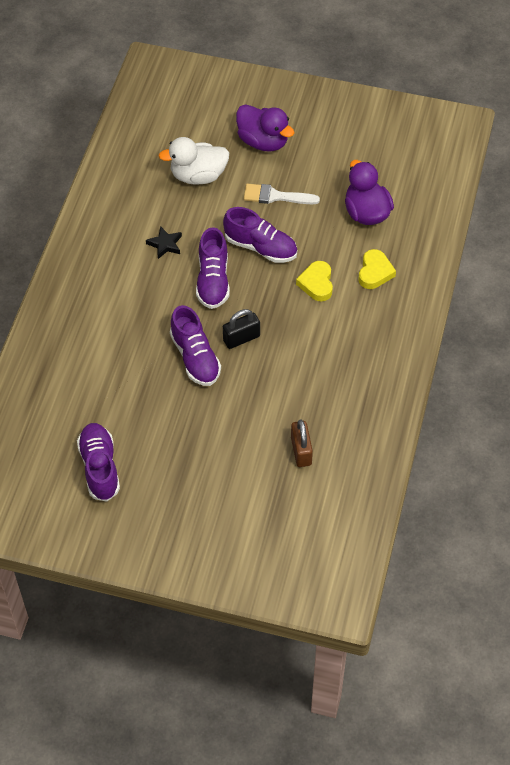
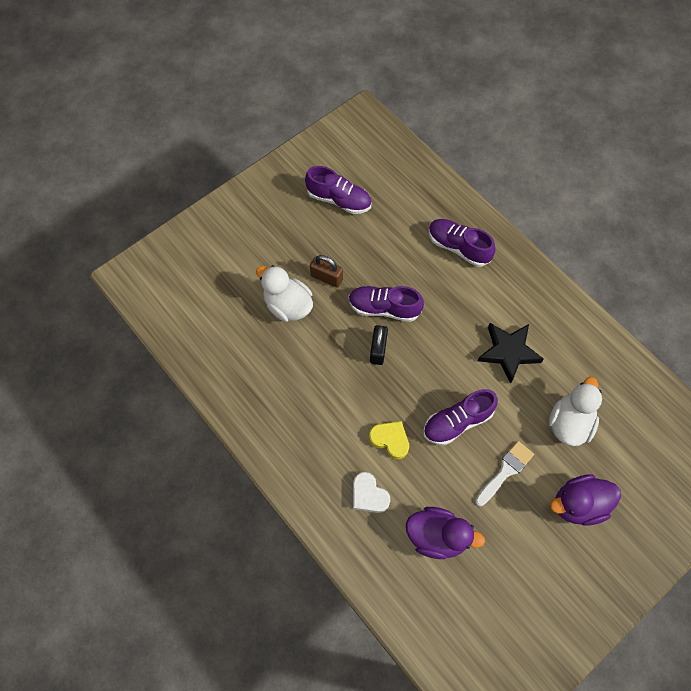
camera: 125 degrees right, 10 degrees up
black star [146,226,182,259] -> black star [478,323,544,384], size x1.81
purple shoe [196,227,230,309] -> purple shoe moved to [428,219,496,267]
brown padlock [291,420,313,467] -> brown padlock moved to [310,255,343,288]
yellow heart [359,249,396,289] -> white heart [353,472,391,513]
none -> white duck [256,265,313,322]

